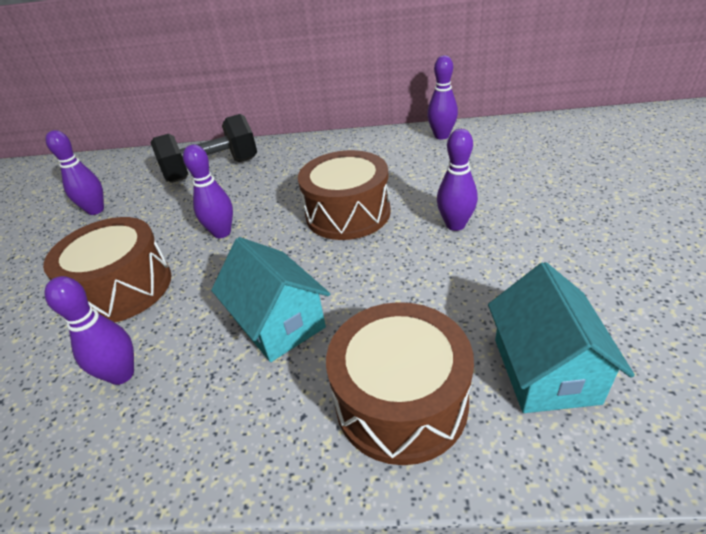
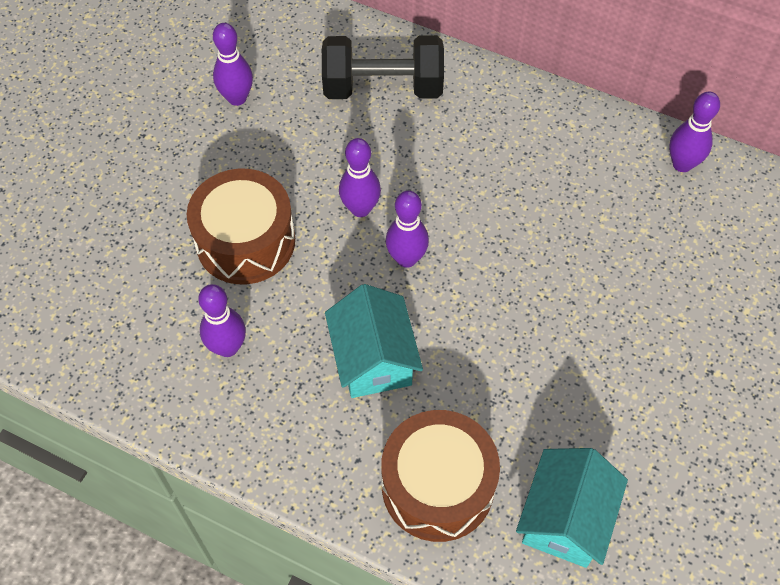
camera: 20 degrees right, 20 degrees up
brown drum [298,150,391,240] -> none
purple bowling pin [437,129,478,231] -> purple bowling pin moved to [386,191,429,268]

